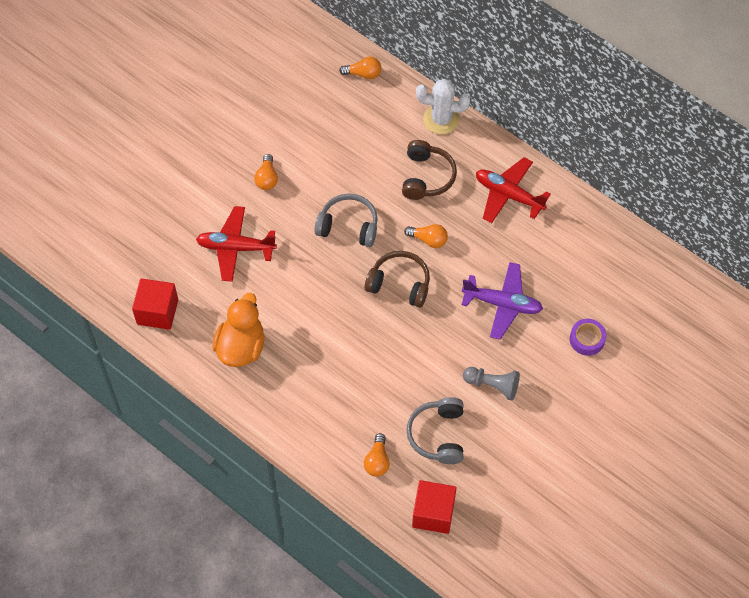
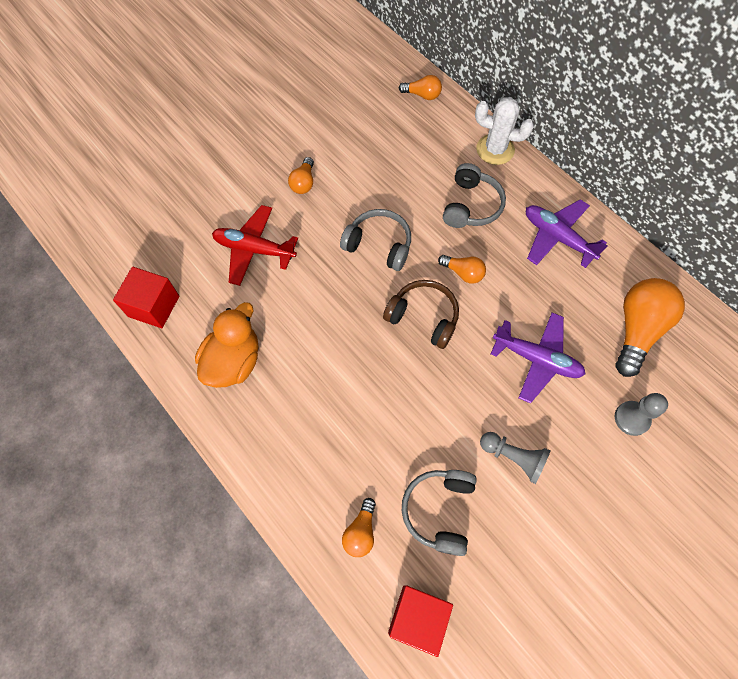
camera: 10 degrees right, 5 degrees up
brown headphones [402,140,457,200] -> grey headphones [443,163,506,228]
red plane [476,157,551,223] -> purple plane [526,199,608,268]
purple tape [570,319,606,356] -> grey pawn [615,393,668,436]
none -> orange light bulb [615,278,685,377]

